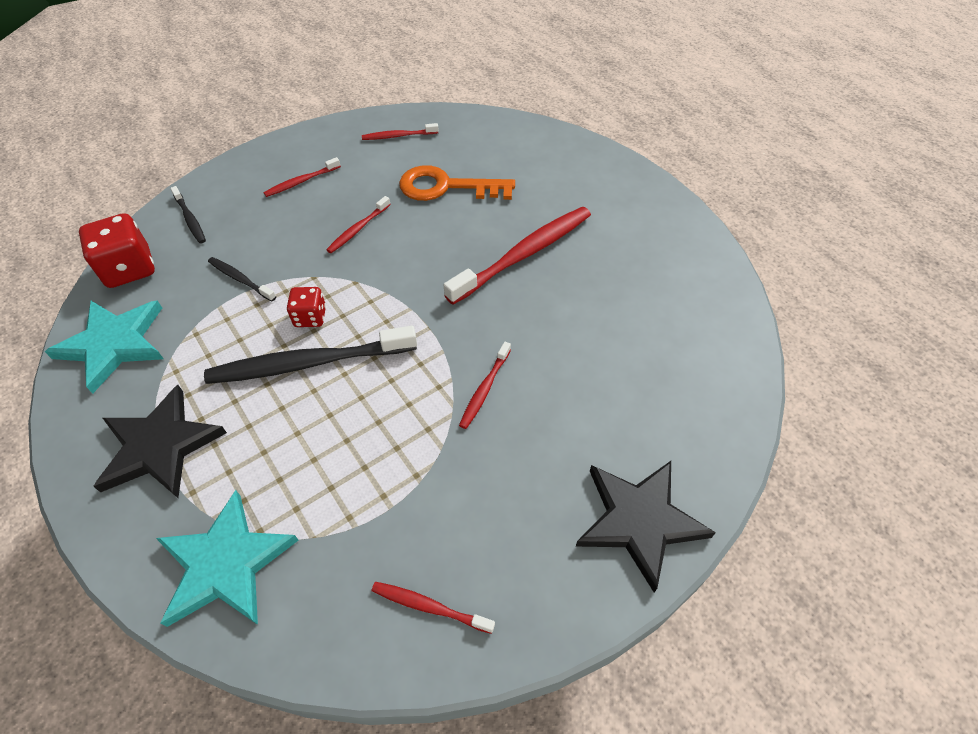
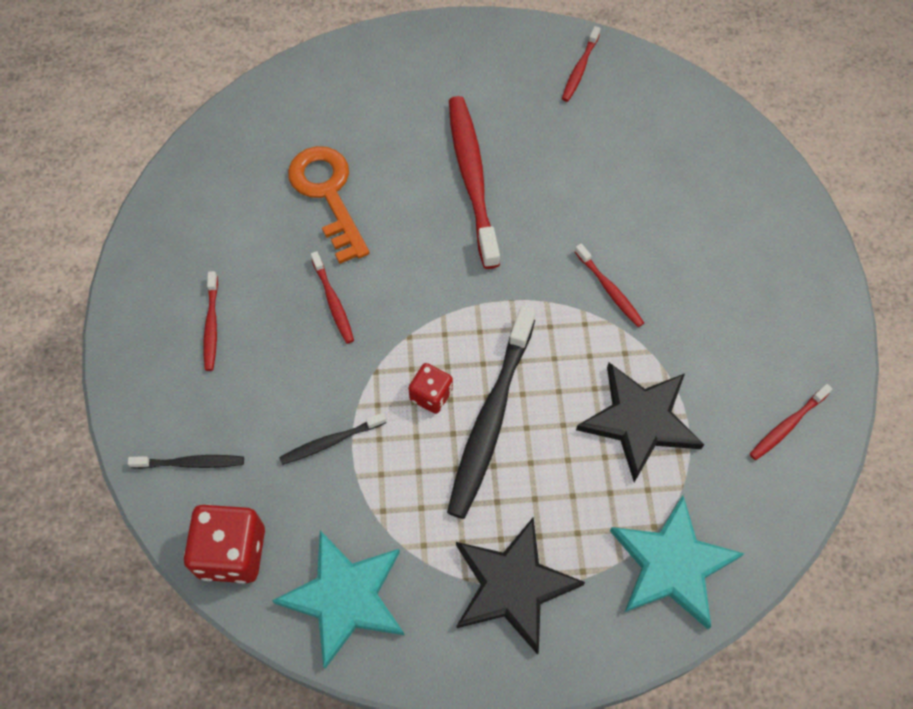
camera: 60 degrees left, 10 degrees up
red toothbrush [362,123,439,140] -> red toothbrush moved to [562,26,601,102]
orange key [399,165,515,201] -> orange key turned 120 degrees clockwise [288,146,370,264]
black star [576,461,716,593] -> black star moved to [576,362,704,482]

